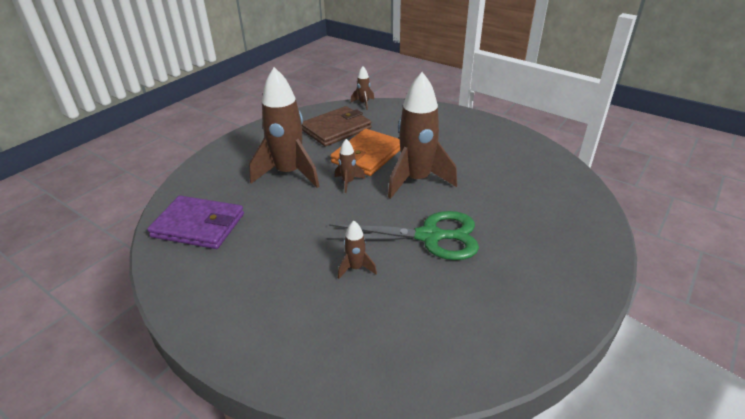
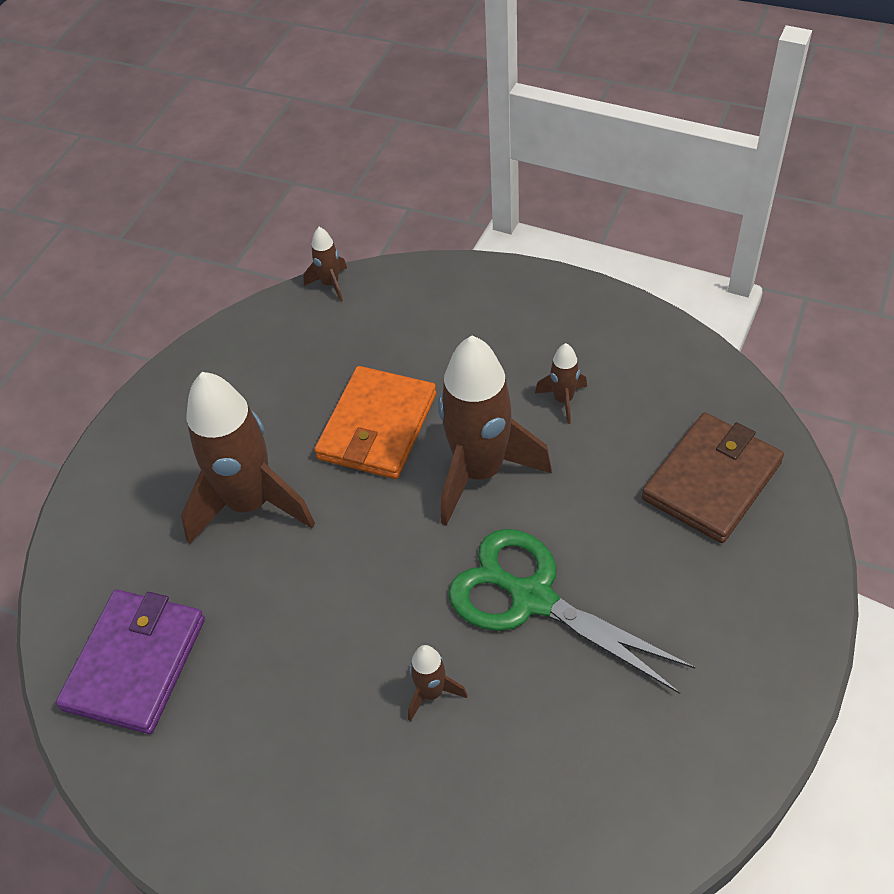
camera: 10 degrees left, 15 degrees up
purple wallet [147,196,244,249] -> purple wallet turned 75 degrees counterclockwise [56,590,205,734]
brown wallet [302,106,372,146] -> brown wallet moved to [642,412,784,543]
green scissors [327,211,479,260] -> green scissors turned 135 degrees counterclockwise [448,529,696,694]
brown rocket [335,139,365,193] -> brown rocket moved to [535,343,587,424]

